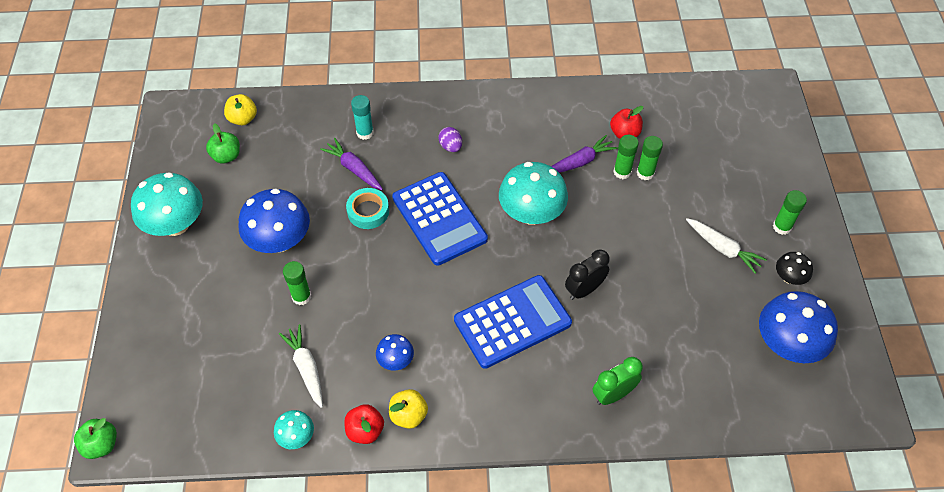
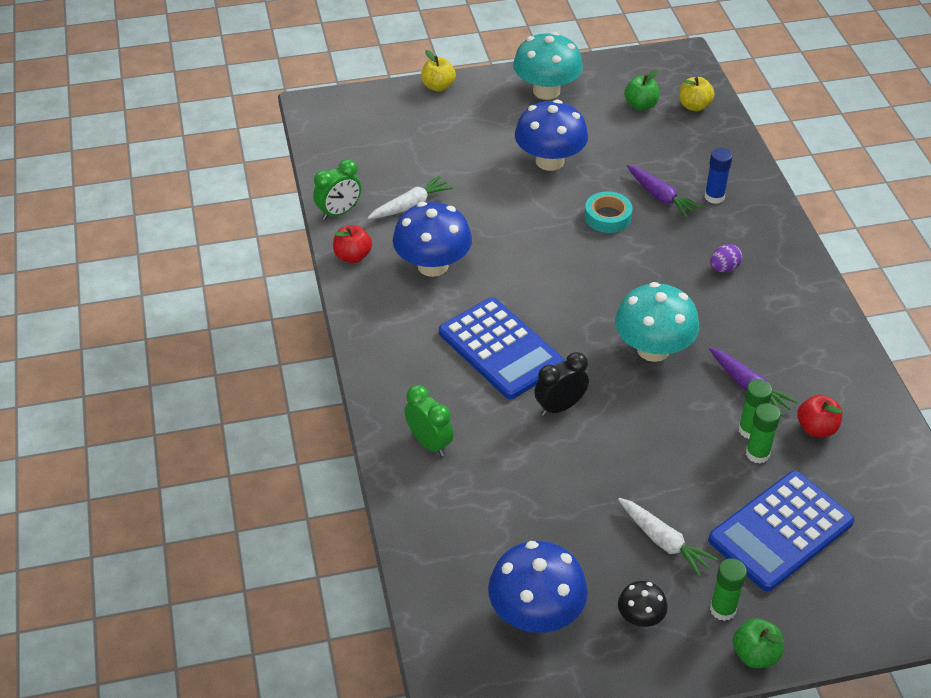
camera: 80 degrees right, 10 degrees down
green apple [74,418,117,459] -> green apple moved to [732,618,784,668]
turquoise mushroom [274,410,314,449] -> green clock [313,159,361,220]
green glue stick [283,261,311,305] -> none
purple carrot [320,138,383,190] -> purple carrot turned 105 degrees clockwise [627,165,702,218]
turquoise glue stick [351,95,374,140] -> blue glue stick [705,148,732,204]
blue mushroom [376,334,414,371] -> blue mushroom [393,202,472,277], size x1.99
yellow apple [389,389,428,429] -> yellow apple moved to [421,50,456,92]
blue calculator [392,172,488,266] -> blue calculator moved to [708,471,854,592]
black clock [565,249,610,300] -> black clock turned 75 degrees counterclockwise [534,352,589,416]
white carrot [686,218,767,274] -> white carrot turned 75 degrees counterclockwise [618,498,718,577]

